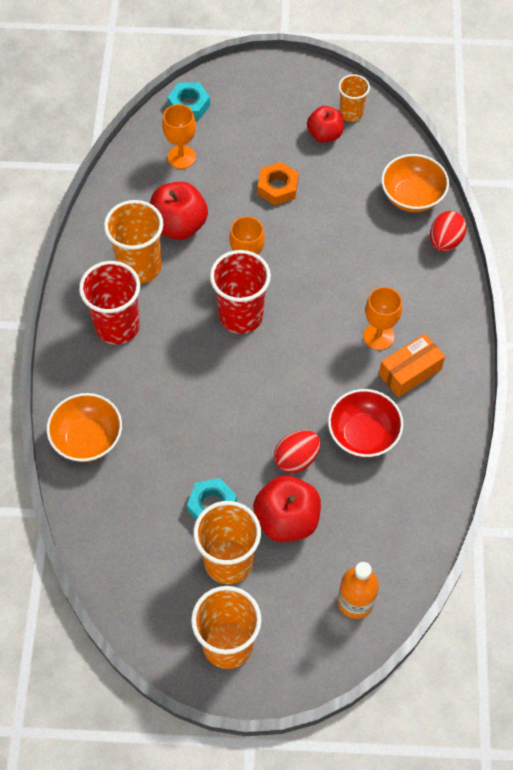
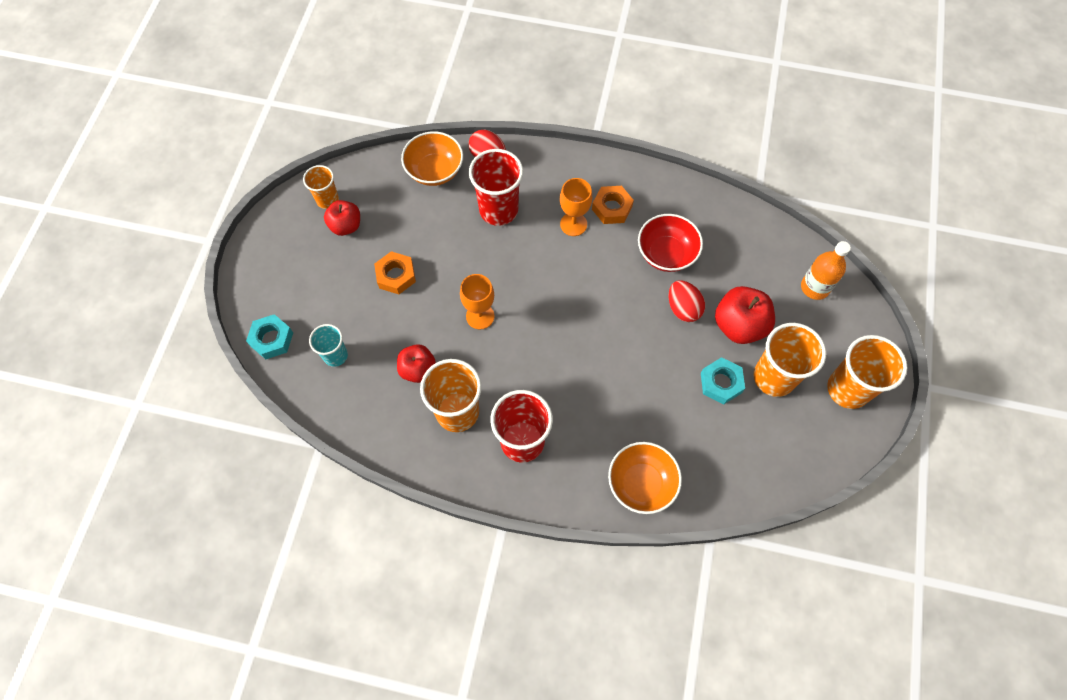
camera: 80 degrees left, 5 degrees up
red apple [150,182,208,240] -> red apple [397,344,436,383], size x0.65
orange goblet [162,104,196,169] -> turquoise cup [309,324,348,367]
red cup [210,250,271,334] -> red cup moved to [469,149,523,226]
orange box [379,334,445,398] -> orange nut [592,186,634,224]

